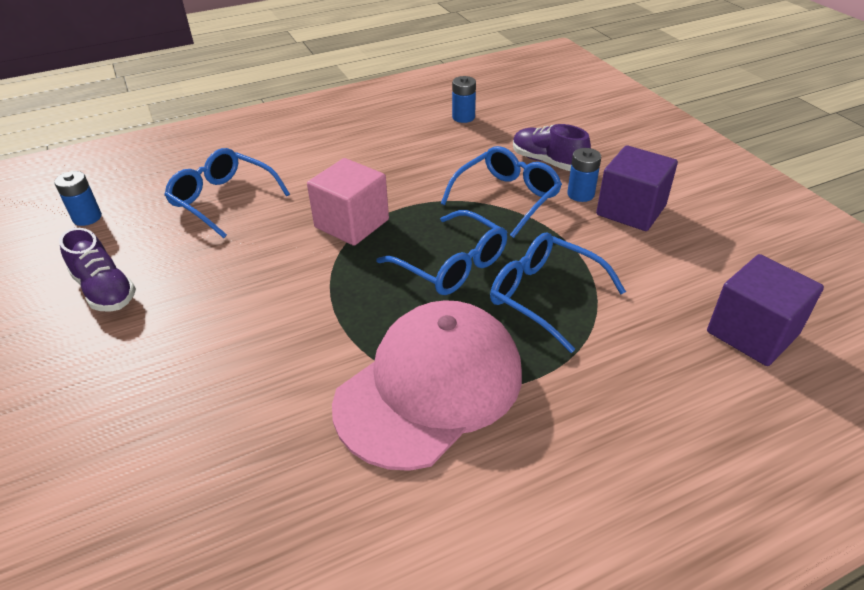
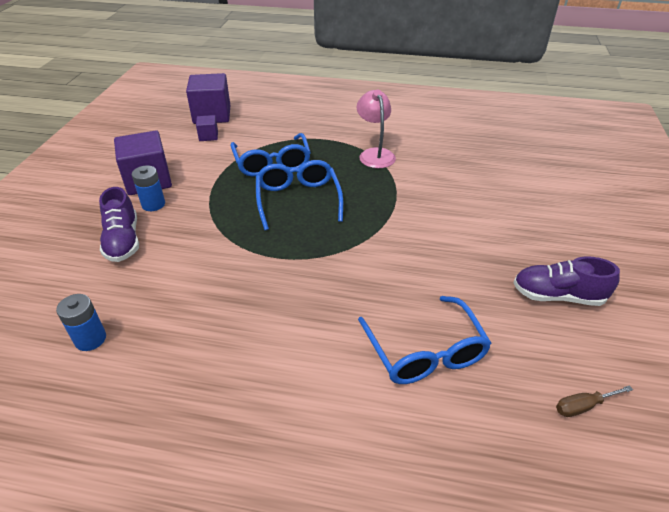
camera: 145 degrees left, 0 degrees up
blue battery [54,171,102,226] -> brown screwdriver [556,385,633,417]
purple shoe [59,228,136,312] -> purple shoe turned 75 degrees counterclockwise [513,256,620,306]
pink cube [307,158,389,246] -> none
pink cap [332,300,522,471] -> pink lamp [357,90,396,168]
blue glasses [441,146,562,238] -> none
none -> purple cube [196,115,218,141]

